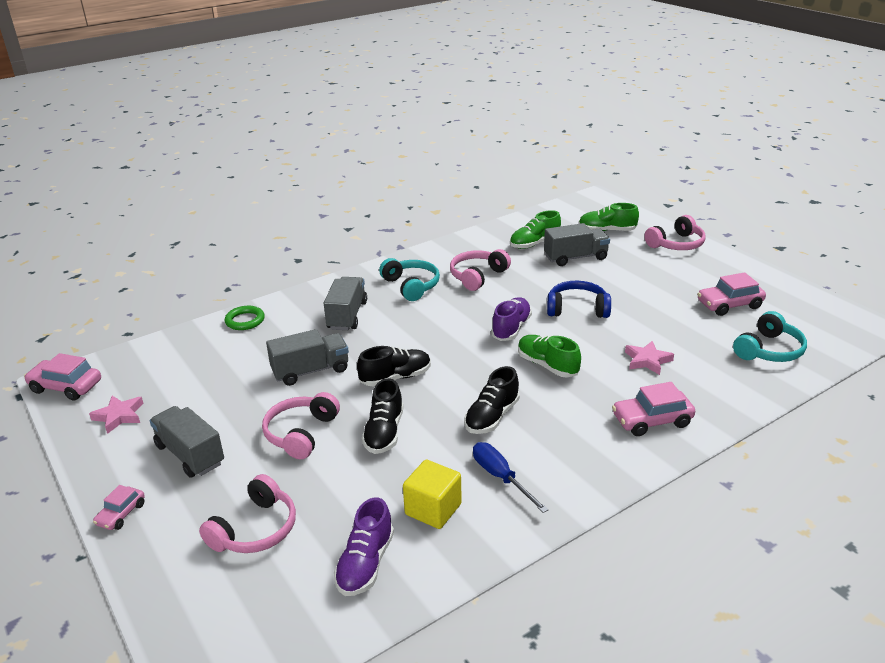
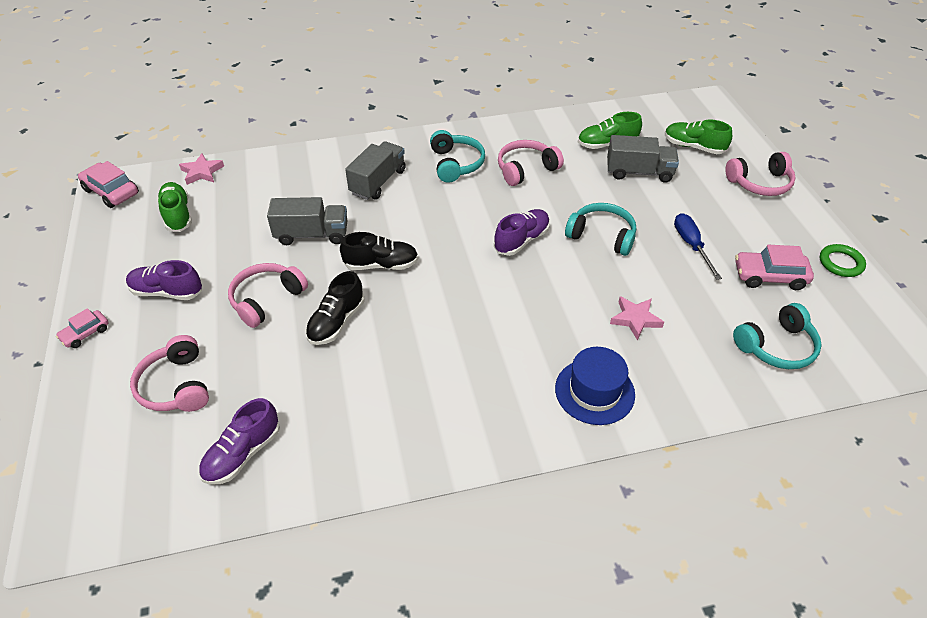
camera: 20 degrees right, 15 degrees up
pink star [89,396,144,434] -> pink star moved to [179,153,224,185]
grey truck [149,406,224,478] -> purple shoe [126,260,202,300]
pink headphones [199,474,296,553] -> pink headphones turned 105 degrees clockwise [130,335,209,412]
green ring [224,306,265,330] -> green ring moved to [820,244,866,277]
yellow cube [403,460,462,529] -> none
black shoe [464,366,520,434] -> none
blue screwdriver [473,442,548,513] -> blue screwdriver moved to [674,213,722,280]
green shoe [518,335,581,377] -> green shoe moved to [157,182,192,232]
blue headphones [547,281,611,318] -> turquoise headphones [565,203,636,256]
pink car [612,382,695,436] -> blue hat [555,347,635,425]

